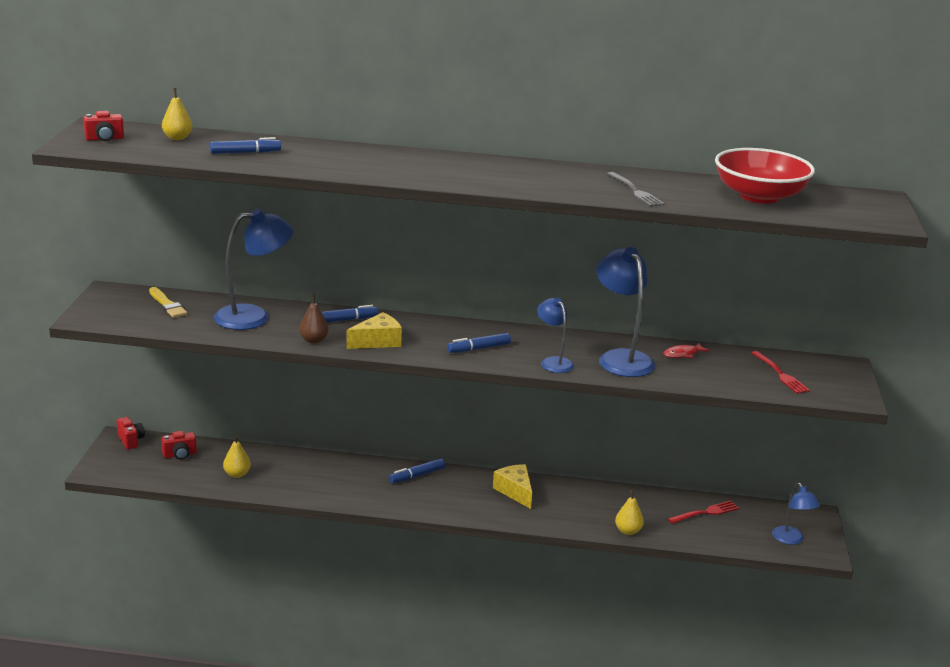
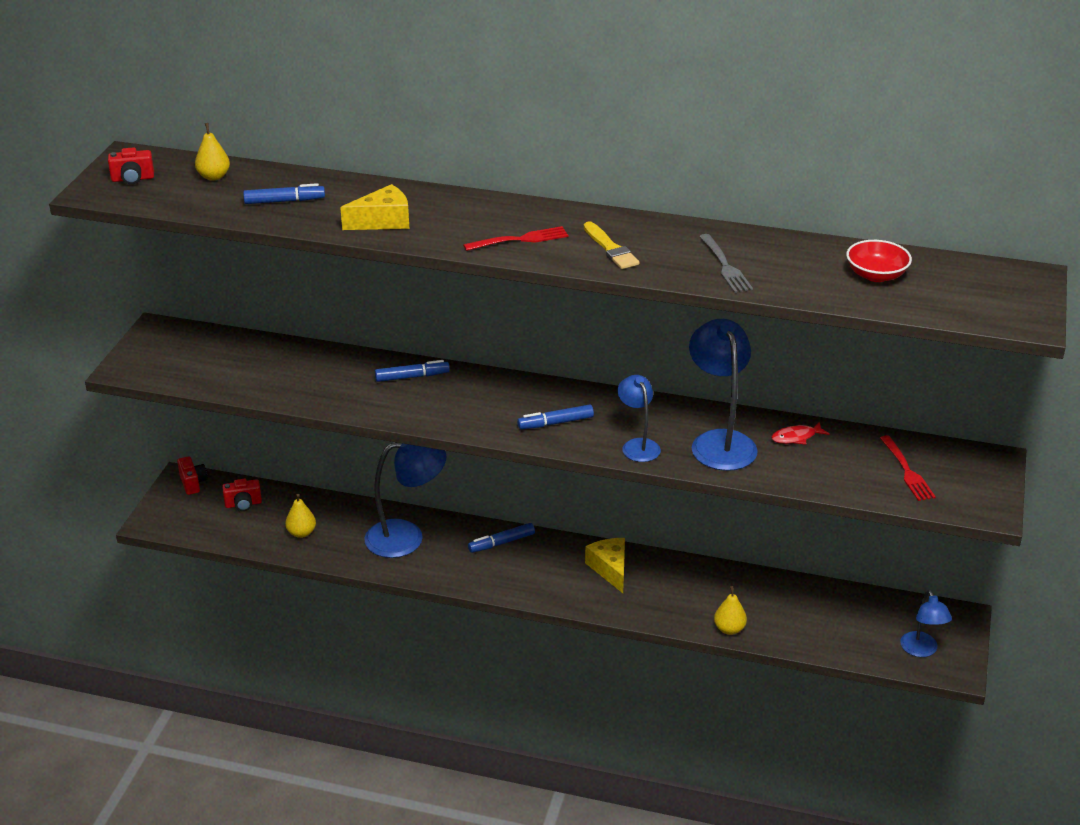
camera: 10 degrees right, 10 degrees up
yellow brush [149,287,188,318] -> yellow brush moved to [584,221,640,269]
blue lamp [214,209,293,330] -> blue lamp moved to [364,442,446,558]
brown pear [299,295,329,344] -> none
yellow cheese [347,312,402,349] -> yellow cheese moved to [340,184,409,230]
red fork [668,500,739,524] -> red fork moved to [463,226,568,251]
red bowl [715,148,815,204] -> red bowl [846,240,912,282], size x0.55

